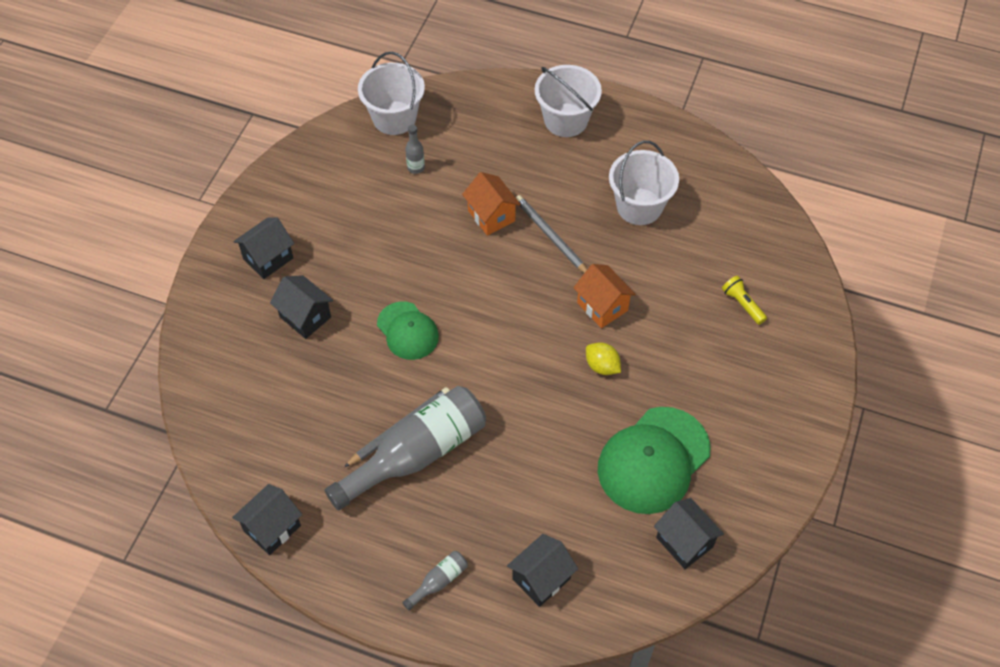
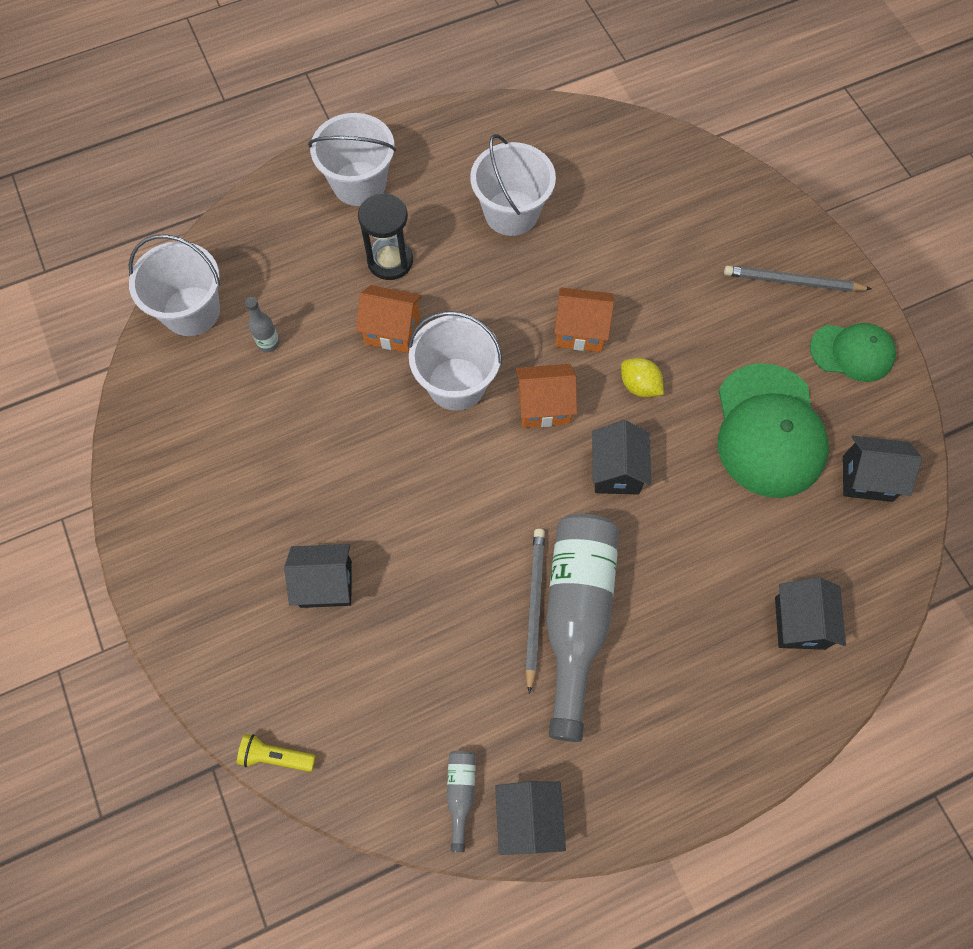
camera: 45 degrees left, 10 degrees up
black house [233,217,295,279] -> black house moved to [592,420,651,495]
green cap [377,301,439,360] -> green cap moved to [810,323,896,382]
grey bottle [402,551,468,610] -> grey bottle moved to [447,751,476,852]
grey pencil [516,195,587,273] -> grey pencil moved to [724,265,871,292]
yellow lemon [586,343,621,375] -> yellow lemon turned 45 degrees clockwise [621,358,664,397]
yellow flashlight [722,275,767,325] -> yellow flashlight moved to [237,734,316,772]
none -> black hourglass [358,193,413,280]
none -> white bucket [408,311,502,411]
none -> orange house [516,364,577,428]

